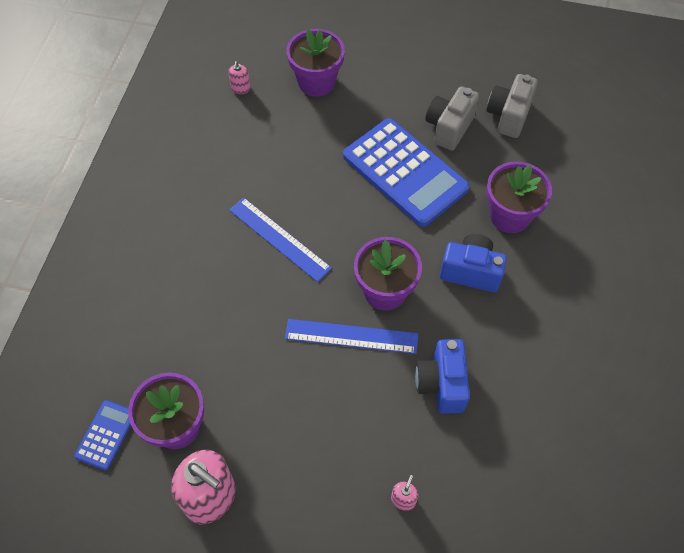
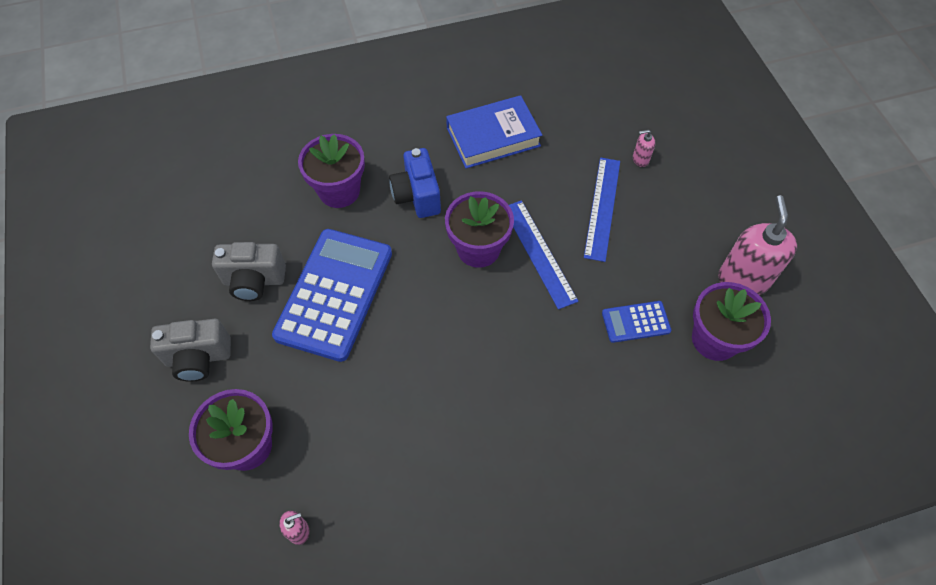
camera: 120 degrees left, 0 degrees up
blue calculator [74,400,131,471] -> blue calculator moved to [602,301,671,343]
blue ruler [229,197,332,282] -> blue ruler moved to [584,158,620,262]
blue camera [415,339,470,413] -> none
grey camera [487,74,538,138] -> grey camera moved to [150,319,231,381]
none -> blue book [446,95,542,168]

